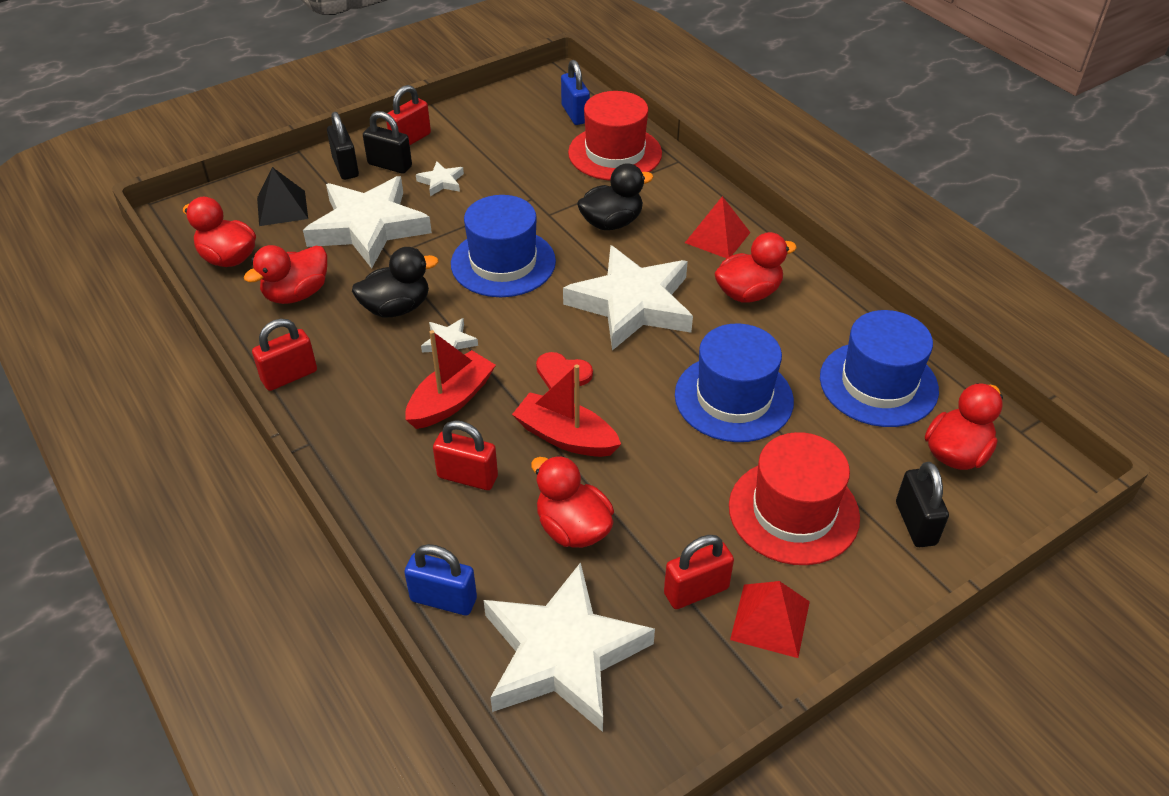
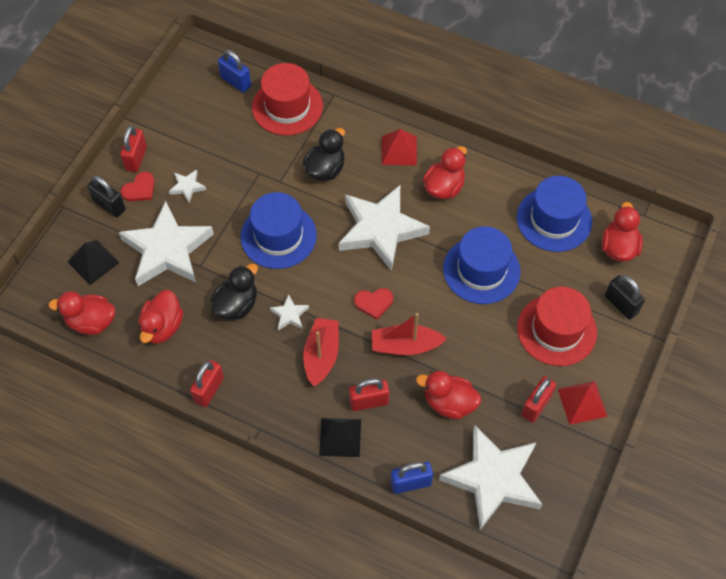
camera: 30 degrees left, 15 degrees up
black padlock [363,111,412,174] -> red heart [121,172,155,201]
none -> black pyramid [319,418,361,457]

